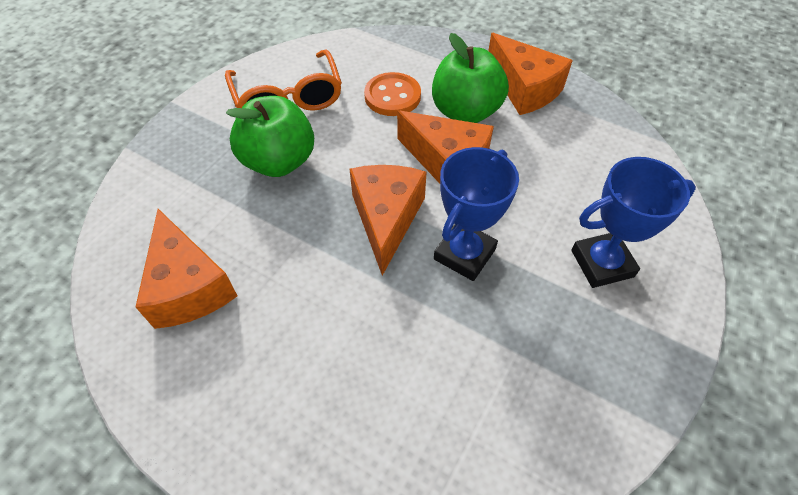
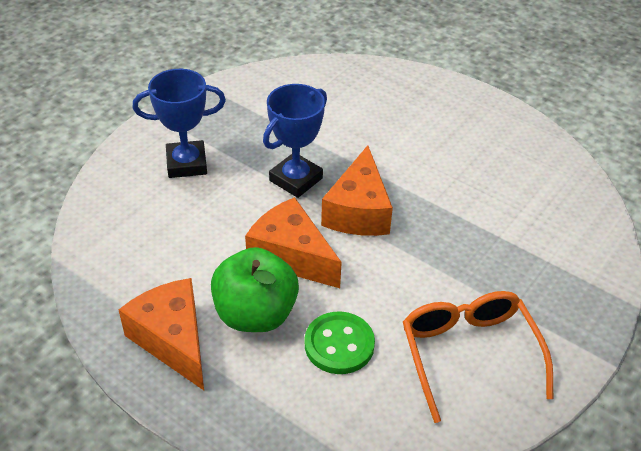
camera: 175 degrees left, 10 degrees down
orange cheese [136,209,238,329] -> none
green apple [226,96,314,177] -> none
orange button [364,72,421,116] -> green button [305,312,375,374]

